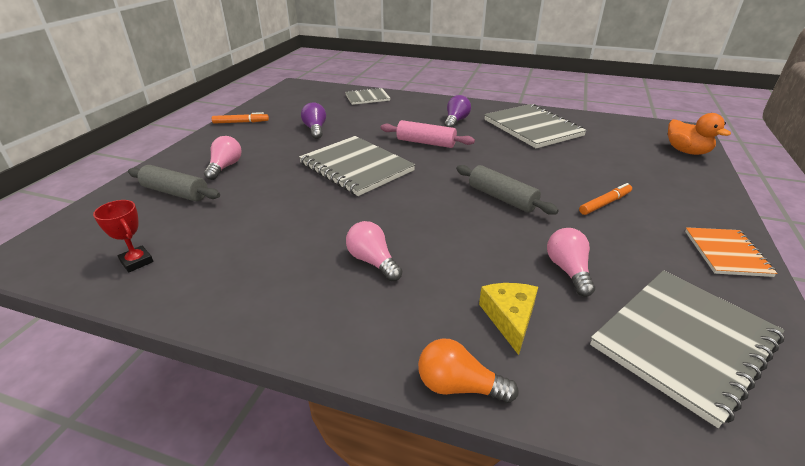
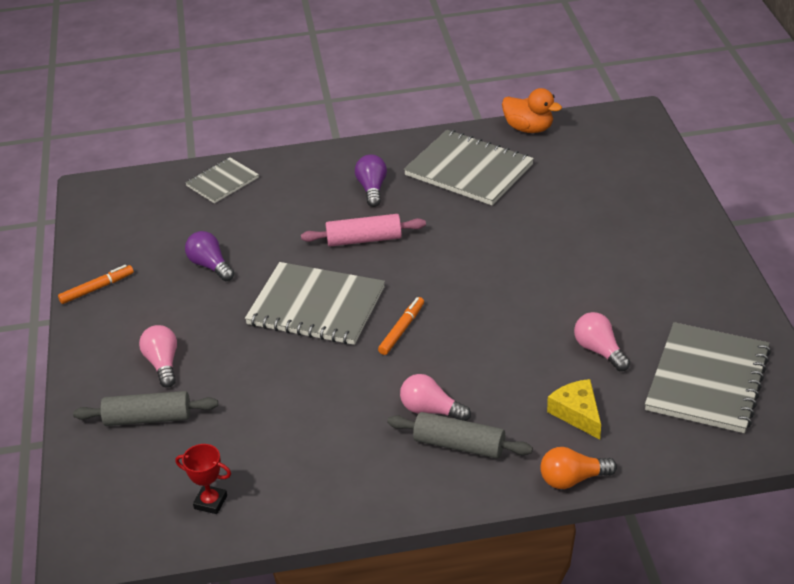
camera: 25 degrees left, 5 degrees up
grey rolling pin [456,165,559,215] -> grey rolling pin moved to [387,412,533,459]
orange marker [579,183,632,215] -> orange marker moved to [378,297,424,355]
orange duck [668,113,731,155] -> orange duck moved to [502,88,562,133]
orange notebook [685,227,777,277] -> none

